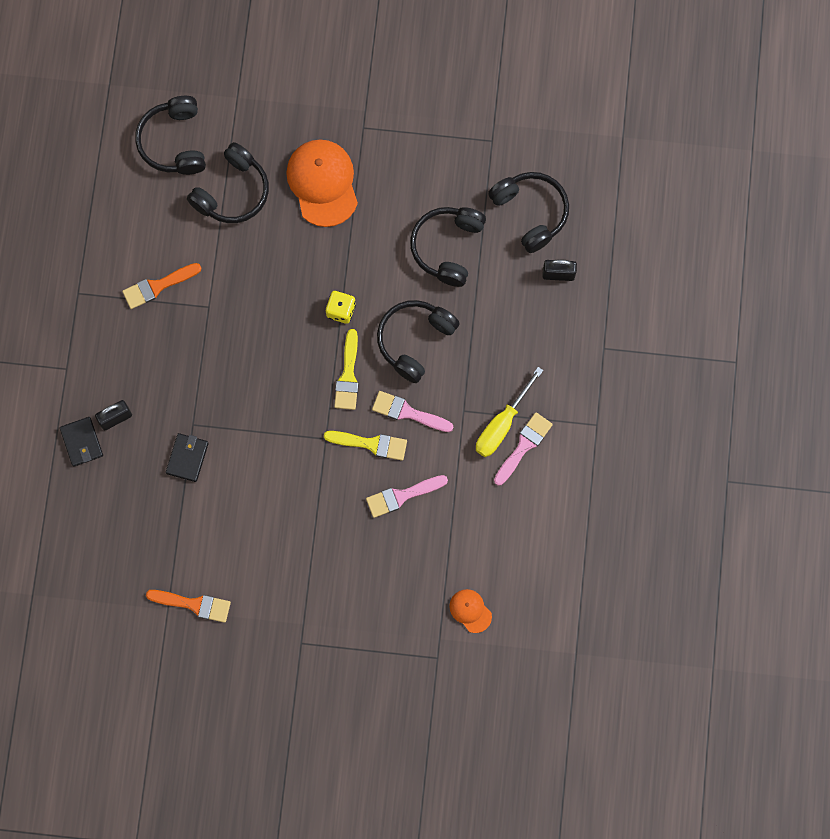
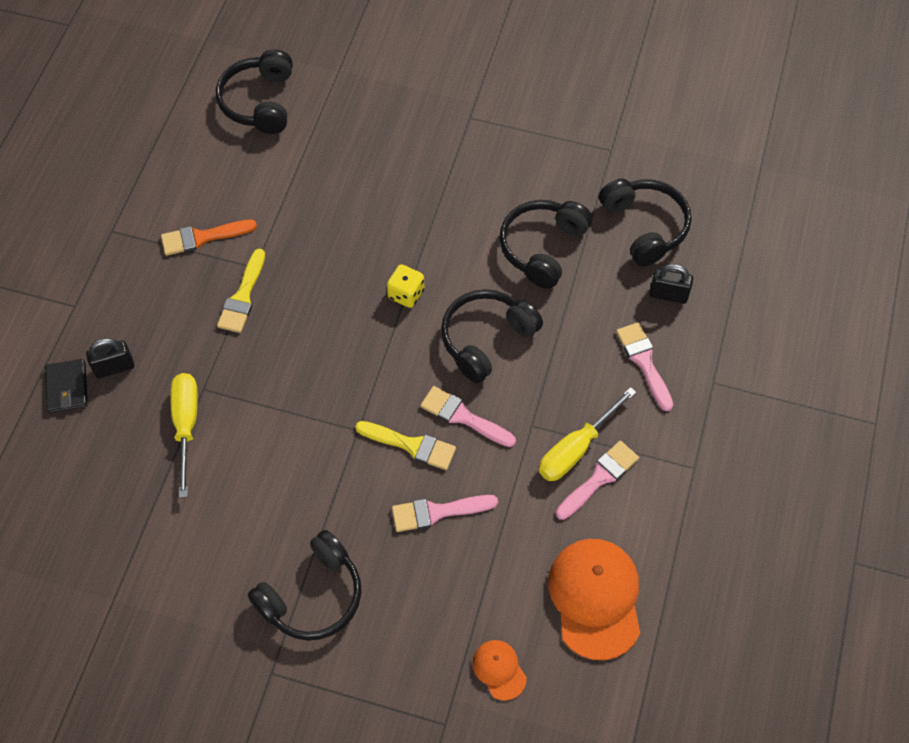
camera: 10 degrees right, 15 degrees down
orange brush [146,590,231,623] -> none
black wallet [166,433,209,482] -> yellow screwdriver [170,373,198,498]
black headphones [187,142,269,223] -> black headphones moved to [248,530,361,641]
orange cap [286,139,358,227] -> orange cap moved to [548,539,640,660]
yellow brush [334,329,359,410] -> yellow brush moved to [217,249,265,333]
none -> pink brush [616,322,673,411]

